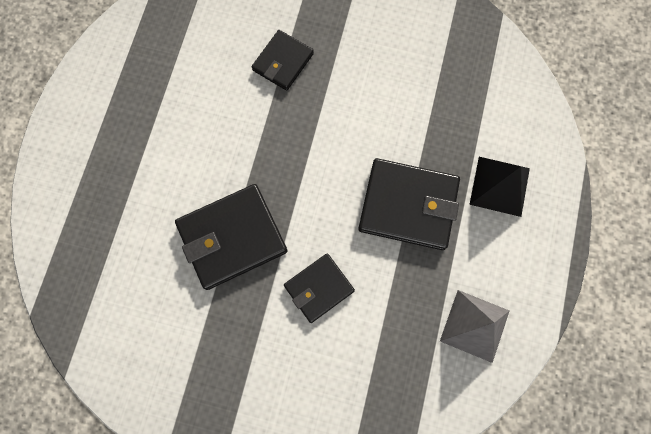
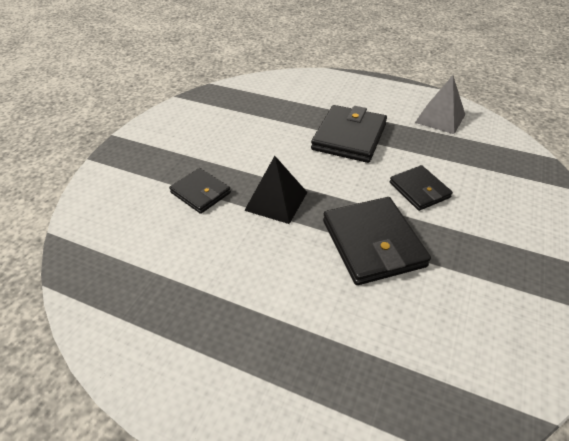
camera: 80 degrees left, 30 degrees down
black pyramid [469,157,530,217] -> black pyramid moved to [244,156,307,224]

